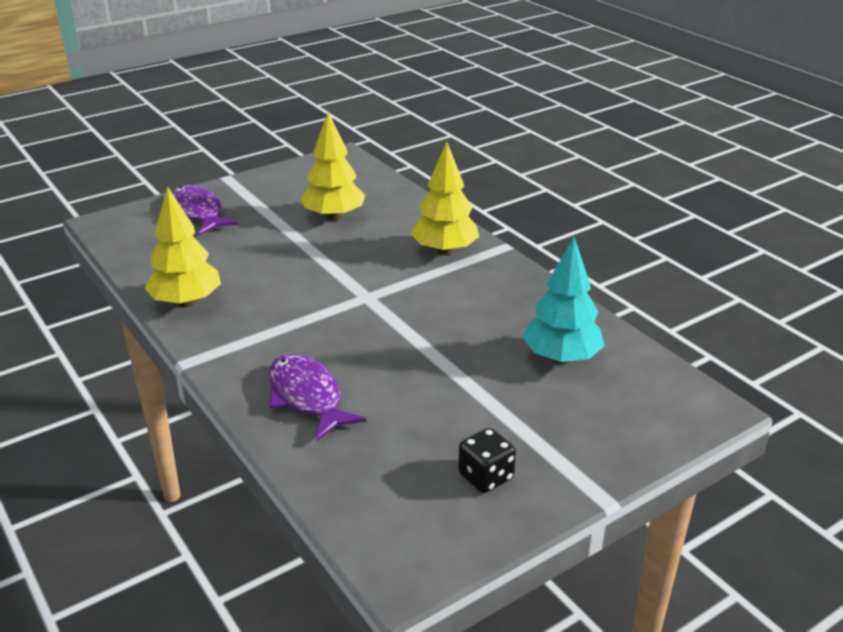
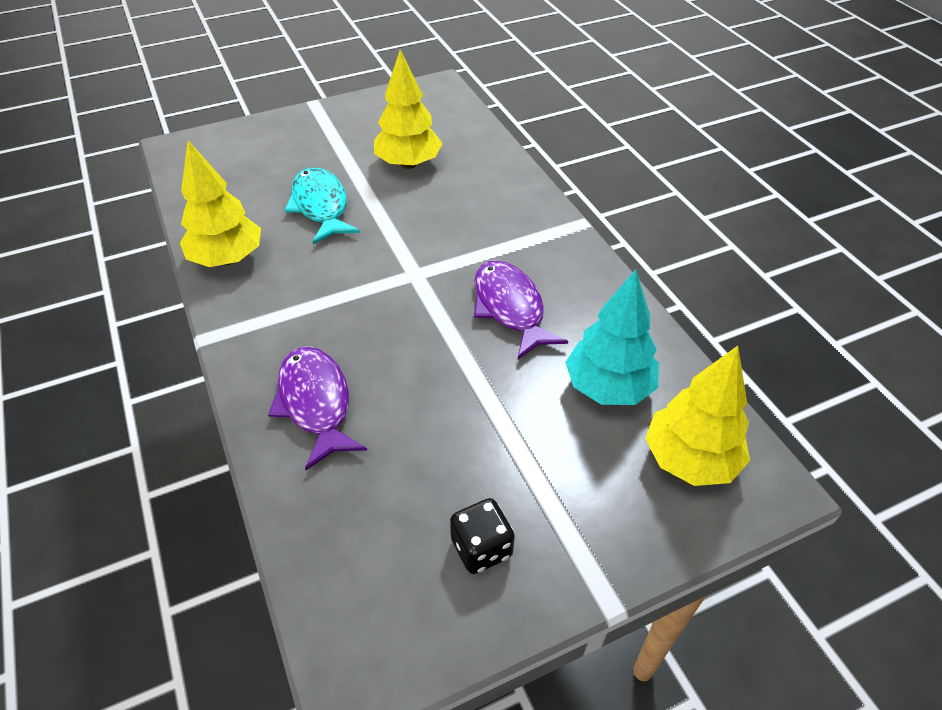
camera: 10 degrees right, 15 degrees up
purple fish [172,185,238,235] -> purple fish moved to [474,260,568,359]
yellow tree [411,142,480,255] -> yellow tree moved to [645,346,750,486]
none -> turquoise fish [284,167,360,244]

